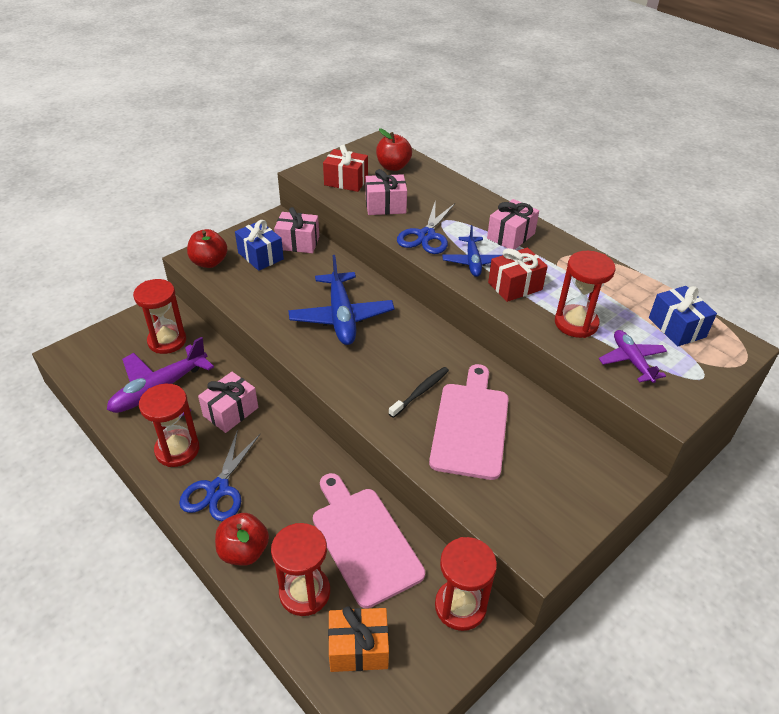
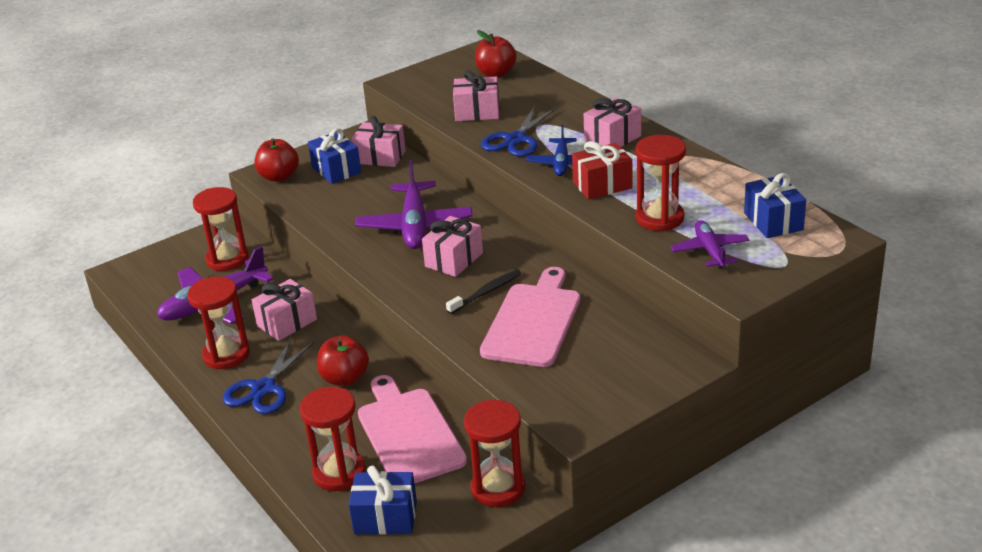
camera: 10 degrees right, 10 degrees down
red apple [215,513,269,566] -> red apple moved to [317,335,369,386]
blue plane [288,255,394,345] -> purple plane [355,160,472,249]
red gift [323,145,368,192] -> none
orange gift [328,606,389,672] -> blue gift [349,465,417,535]
none -> pink gift [422,216,483,277]

